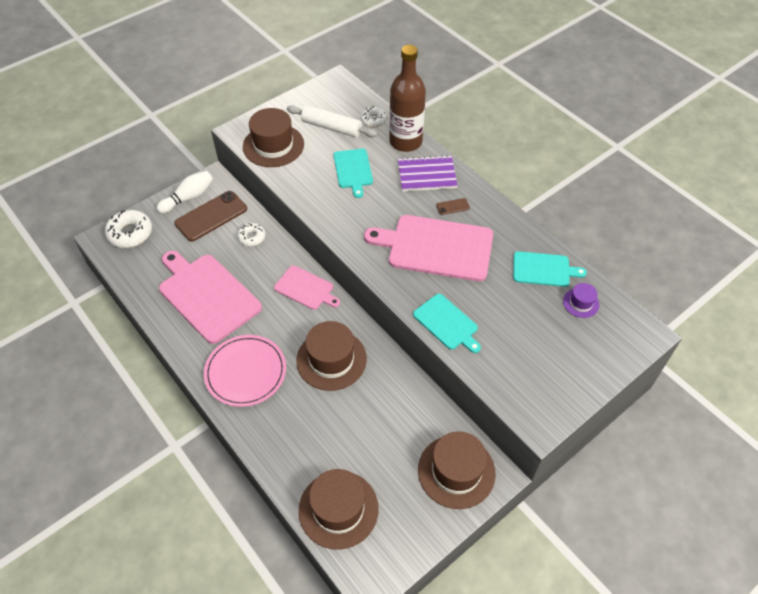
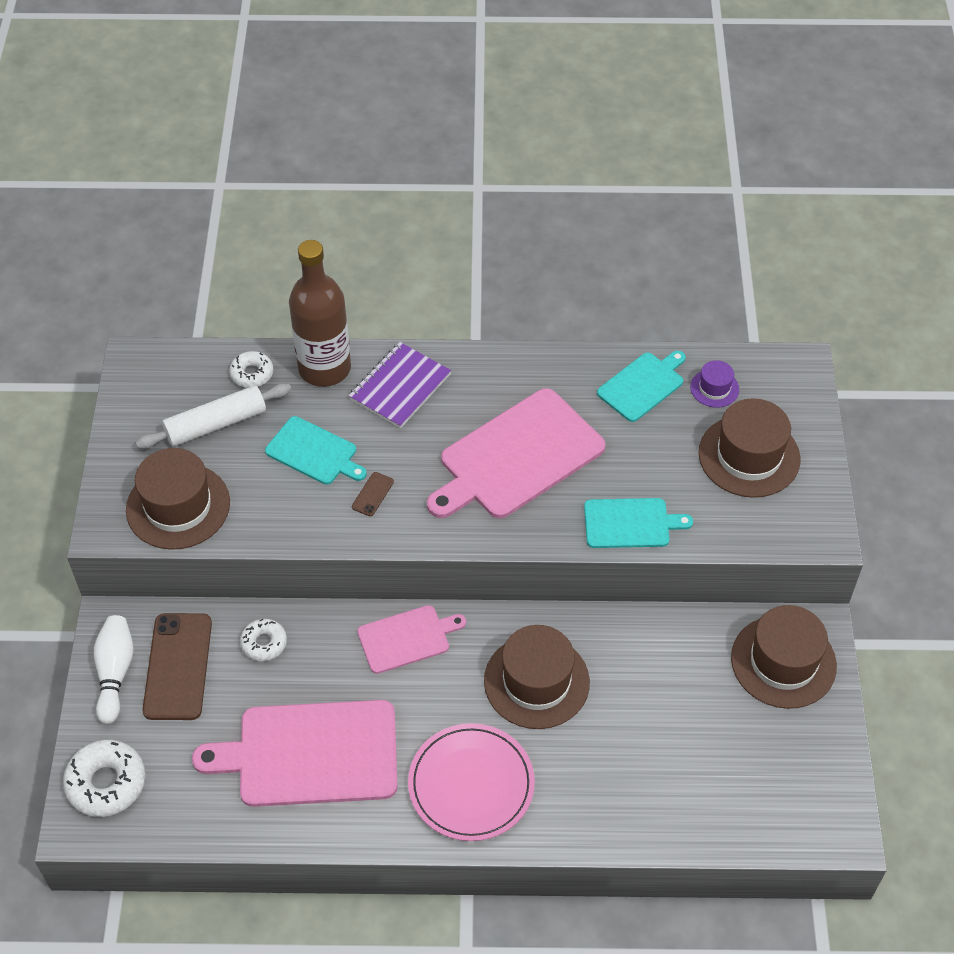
camera: 50 degrees left, 0 degrees up
brown hat [299,469,379,550] -> brown hat moved to [699,398,801,498]
brown phone [436,198,470,215] -> brown phone moved to [352,472,394,516]

